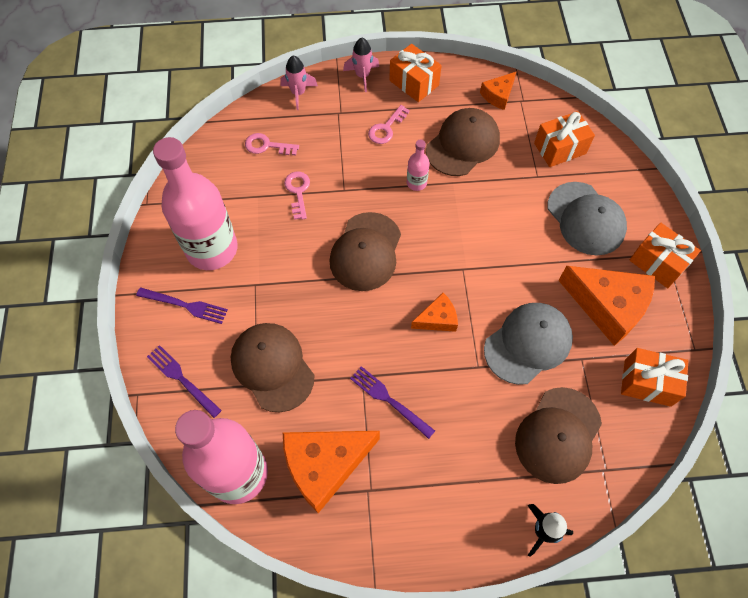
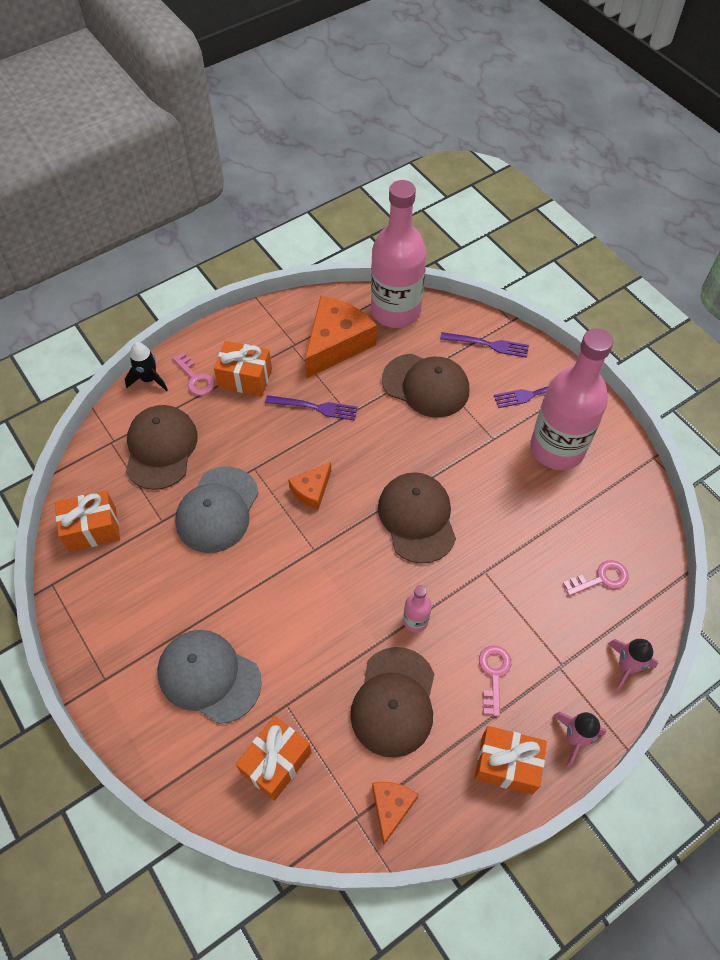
camera: 150 degrees right, 5 degrees down
pink key [284,172,310,220] -> pink key moved to [173,352,215,396]
orange cheese [558,266,655,346] -> none
orange gift [629,223,701,288] -> orange gift moved to [214,341,272,396]

